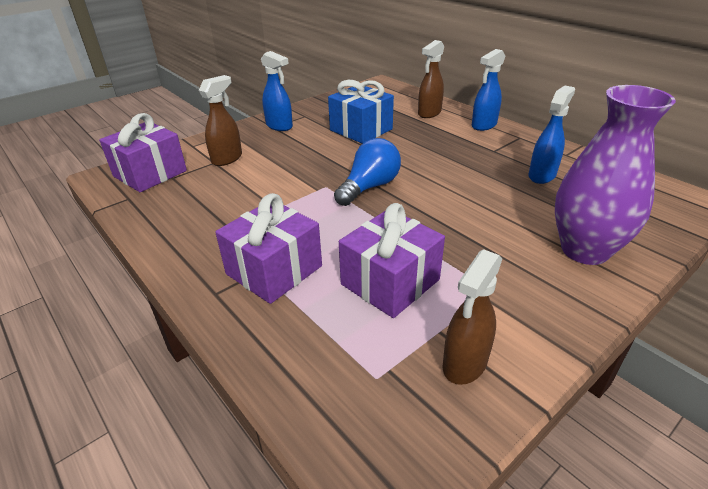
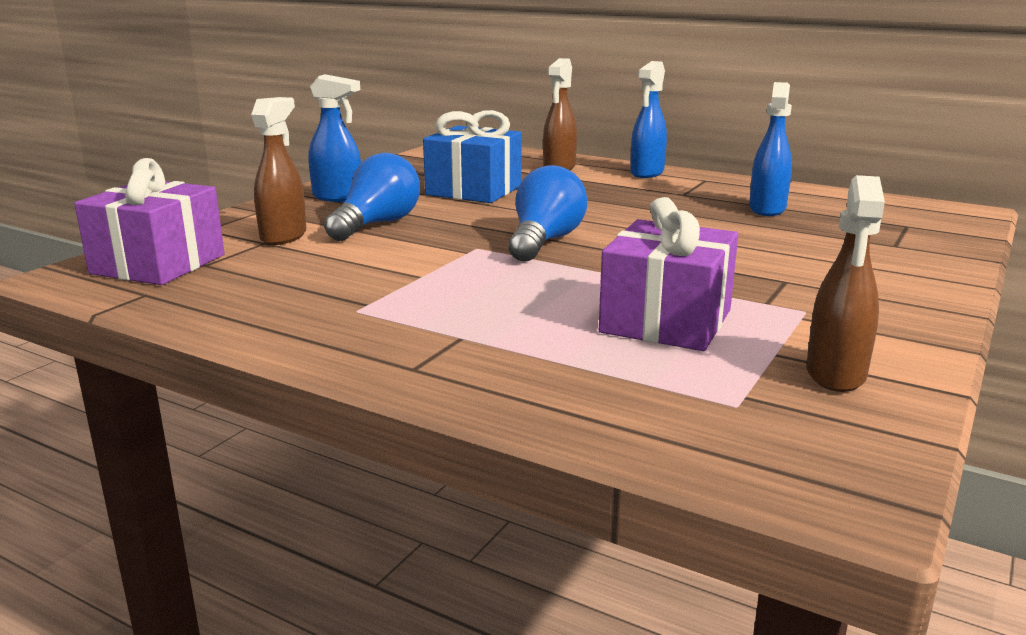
camera: 20 degrees left, 15 degrees down
purple gift [215,193,322,304] -> none
purple vase [555,85,676,265] -> none
none -> blue light bulb [324,153,420,241]

